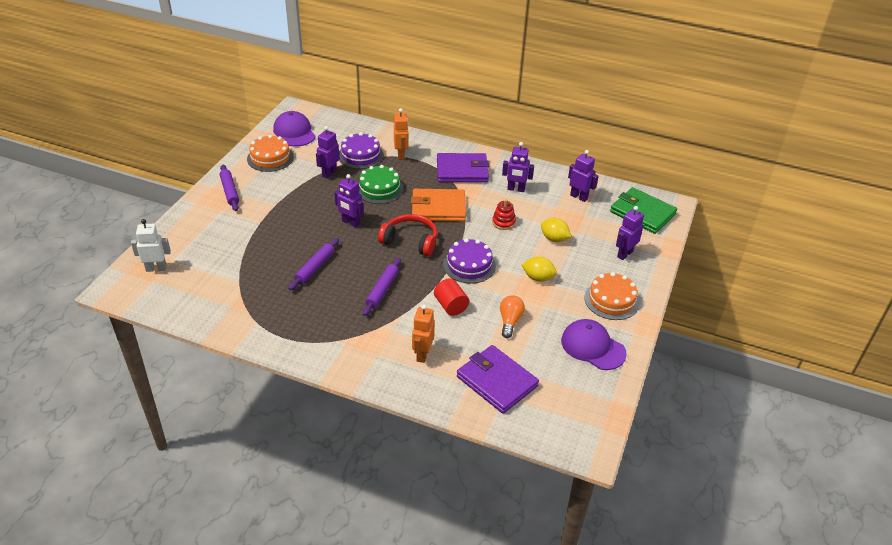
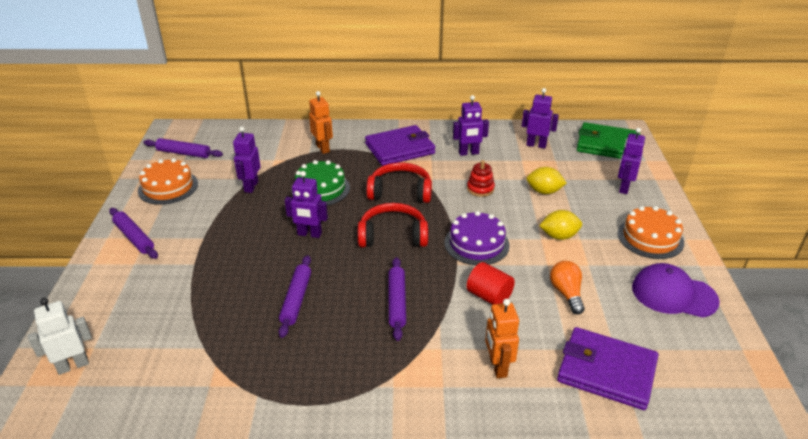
camera: 20 degrees left, 5 degrees down
purple cap [273,111,316,147] -> purple rolling pin [144,138,223,158]
purple cake [339,132,384,169] -> none
orange wallet [411,189,466,221] -> red headphones [366,163,432,203]

